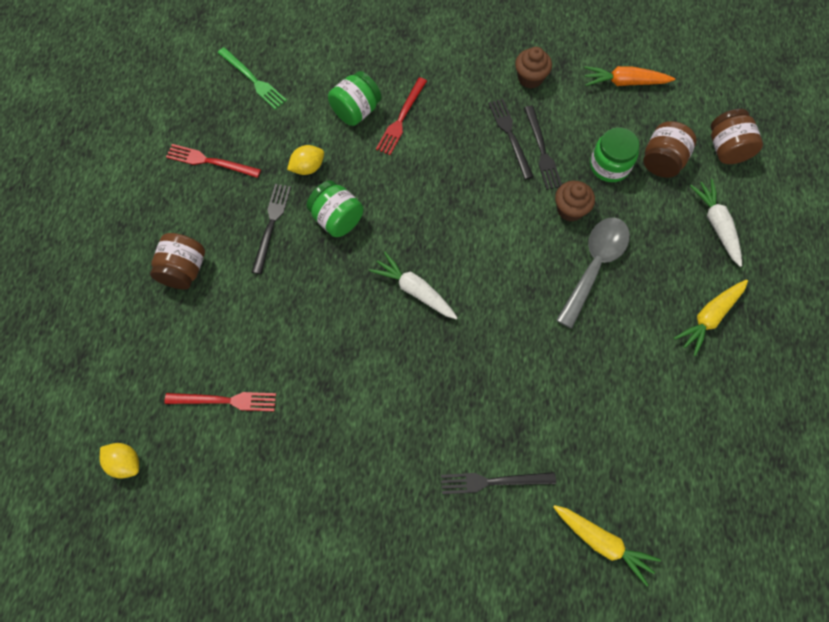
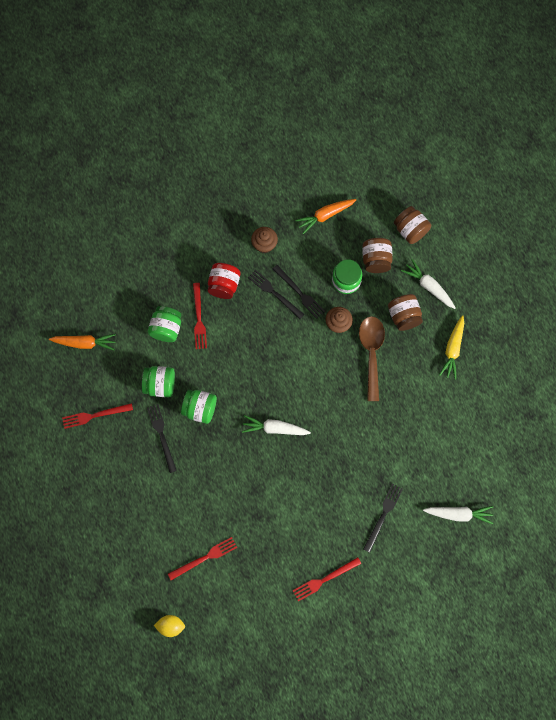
camera: 30 degrees left, 5 degrees up
brown jar [150,233,205,289] -> brown jar moved to [388,294,423,331]
green fork [218,47,287,110] -> orange carrot [49,334,116,351]
yellow lemon [287,145,324,175] -> green jar [142,366,175,397]
black fork [441,472,556,494] -> black fork turned 150 degrees clockwise [363,484,403,553]
yellow carrot [553,505,661,586] -> white carrot [423,506,493,524]
grey spoon [556,217,630,329] -> brown spoon [359,316,385,401]
none -> red jar [208,263,241,299]
none -> red fork [292,557,361,601]

